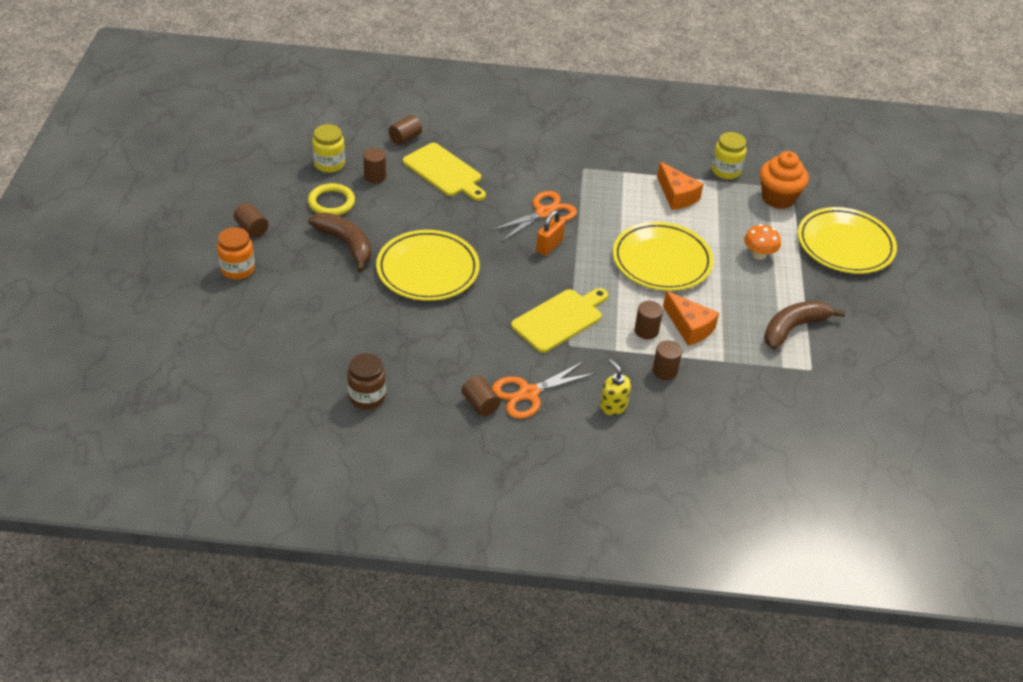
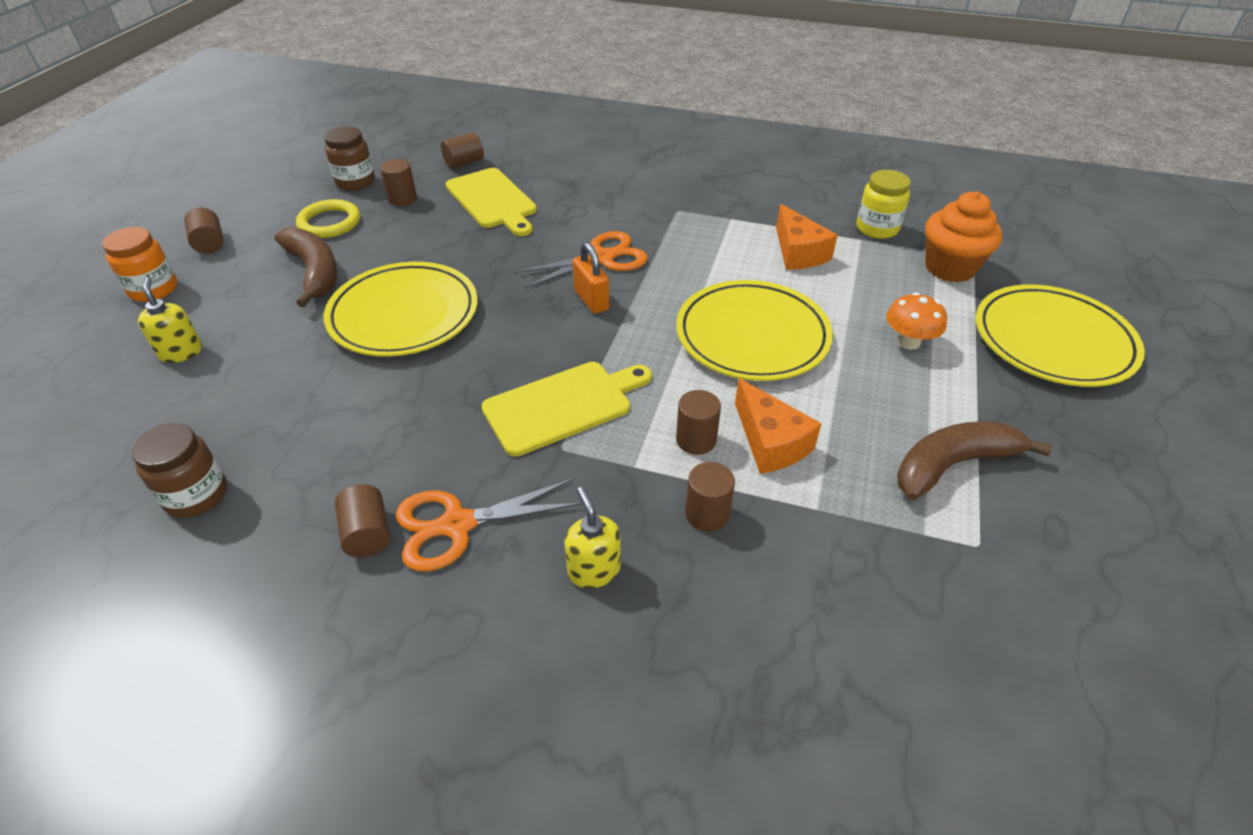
camera: 15 degrees right, 0 degrees up
yellow jar [312,124,345,173] -> brown jar [324,126,375,191]
orange padlock [536,210,565,256] -> orange padlock turned 75 degrees counterclockwise [572,242,610,314]
none -> yellow soap dispenser [138,277,202,363]

